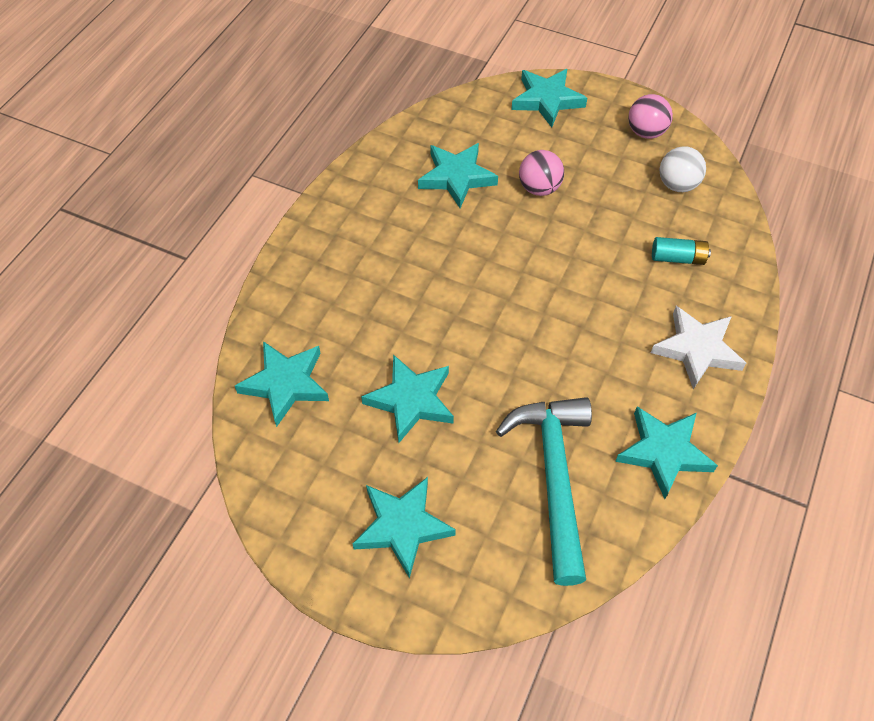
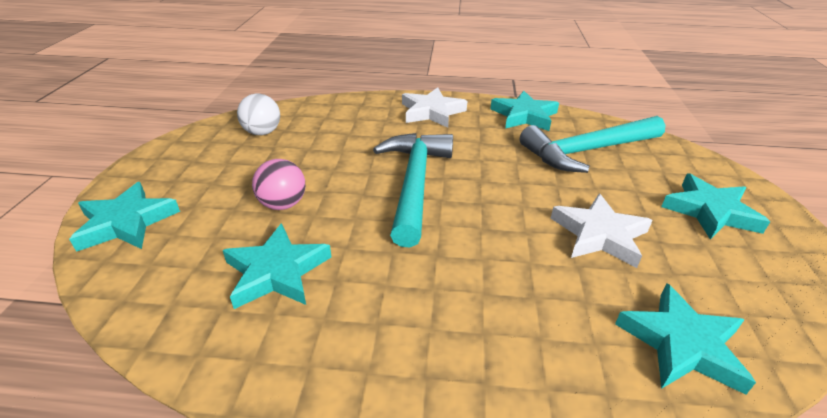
camera: 110 degrees left, 20 degrees down
turquoise star [361,354,454,443] -> white star [550,194,653,268]
pink ball [628,94,673,139] -> none
turquoise battery [652,237,711,265] -> none
none -> turquoise hammer [373,133,453,247]

